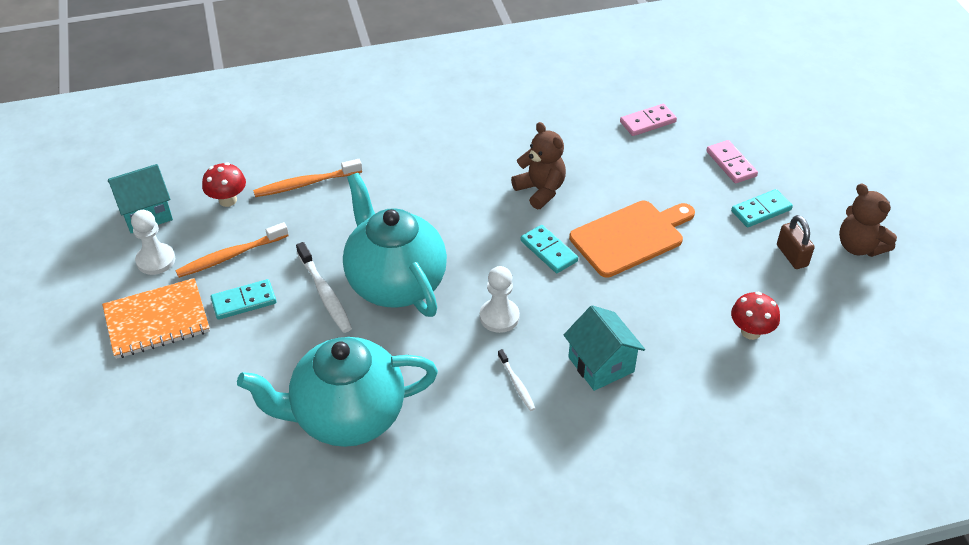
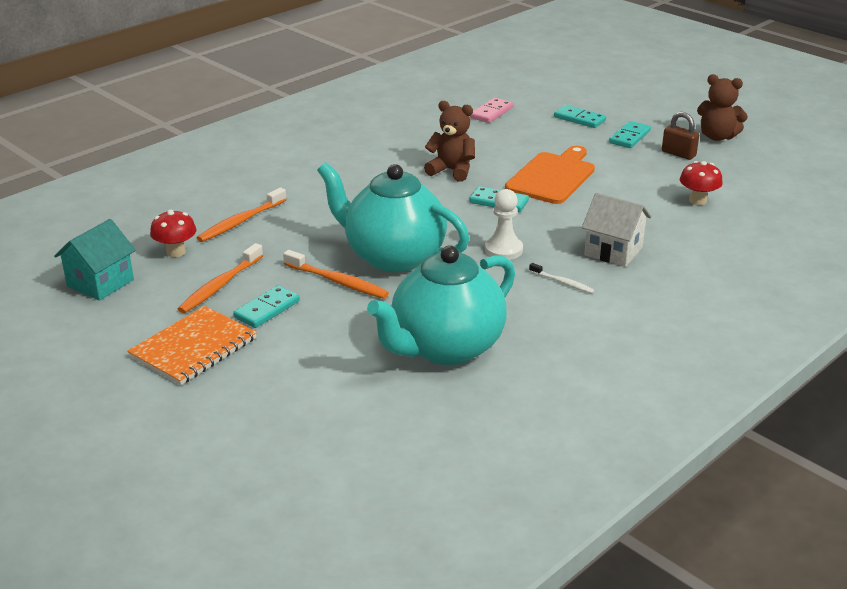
camera: 30 degrees left, 15 degrees down
white pawn [131,210,175,275] -> none
white toothbrush [296,242,352,333] -> orange toothbrush [283,250,389,299]
turquoise house [564,305,645,391] -> white house [582,193,651,267]
pink domino [706,140,758,184] -> turquoise domino [554,105,606,128]

